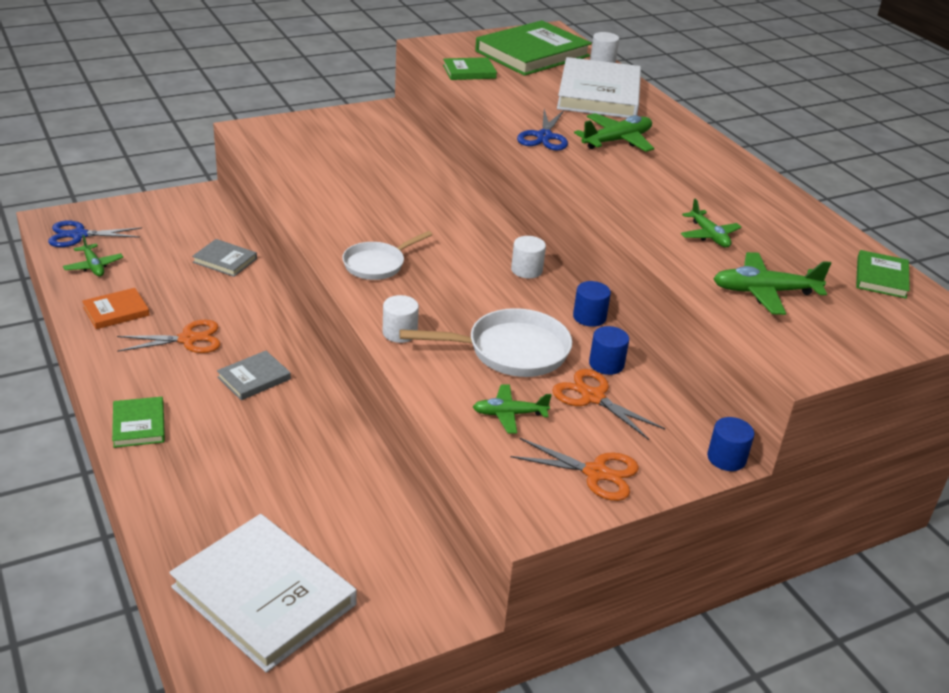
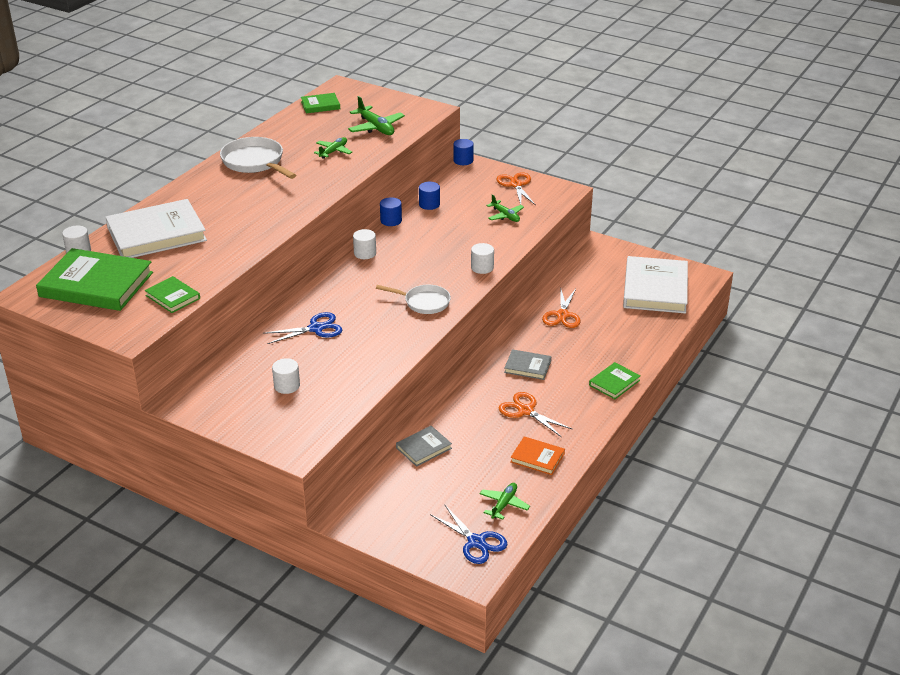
camera: 120 degrees left, 0 degrees up
grey book [192,239,257,277] -> grey book turned 60 degrees clockwise [396,426,452,467]
white pan [399,308,572,377] -> white pan moved to [220,137,296,179]
blue scissors [517,109,568,151] -> blue scissors moved to [263,312,343,344]
orange scissors [552,369,665,440] -> orange scissors moved to [542,289,581,328]
green plane [574,113,654,152] -> none
none -> white cylinder [272,358,300,394]

